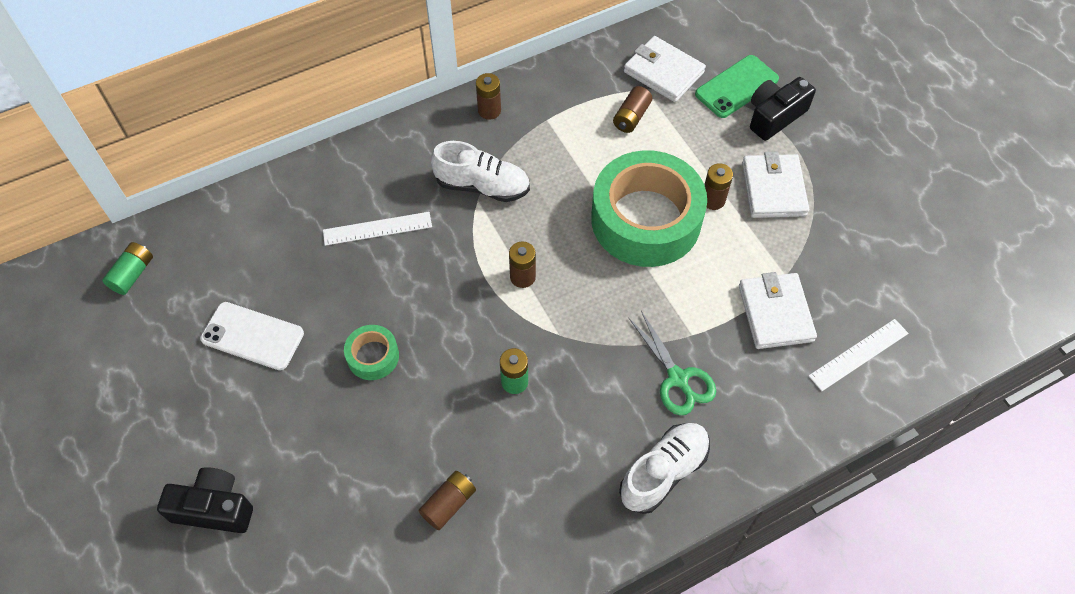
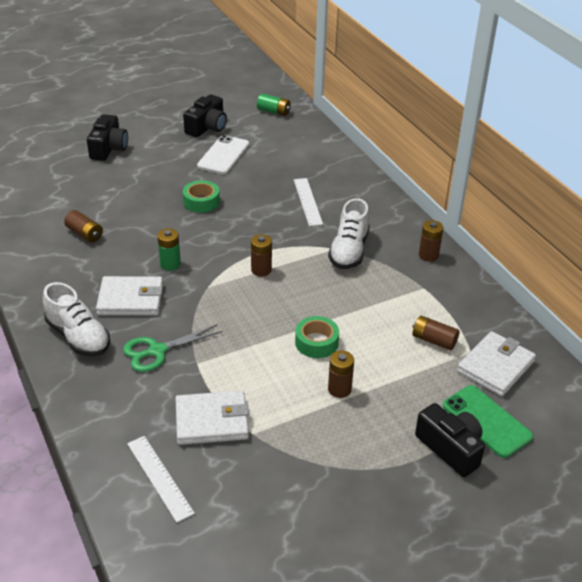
camera: 90 degrees right, 20 degrees down
green tape [591,150,707,267] -> green tape [295,316,339,358], size x0.44
white wallet [742,152,809,218] -> white wallet moved to [96,276,163,316]
none -> black camera [183,94,227,137]

